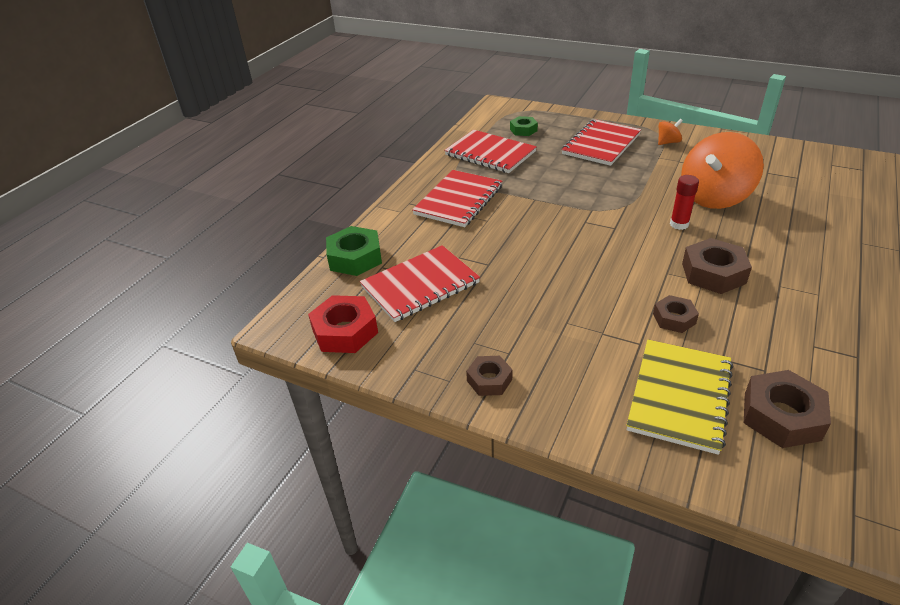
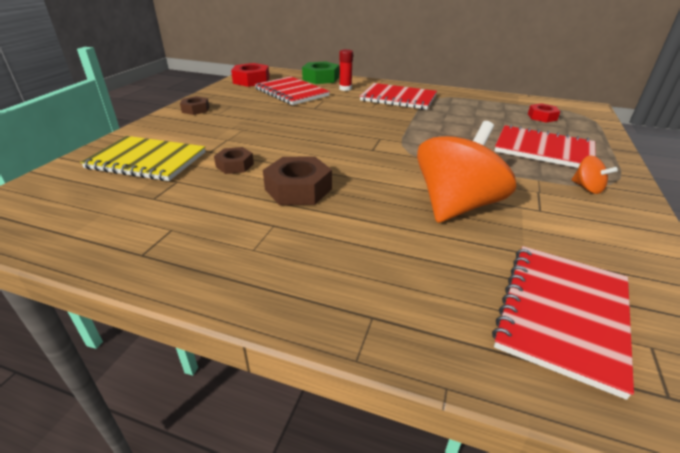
camera: 80 degrees right, 5 degrees down
red notebook [444,130,537,173] -> red notebook moved to [492,246,634,400]
green nut [510,116,538,136] -> red nut [528,103,560,123]
red glue stick [670,175,699,230] -> red glue stick moved to [339,49,353,91]
orange spinning top [681,132,764,209] -> orange spinning top turned 90 degrees clockwise [417,121,516,223]
brown nut [744,370,831,448] -> none

